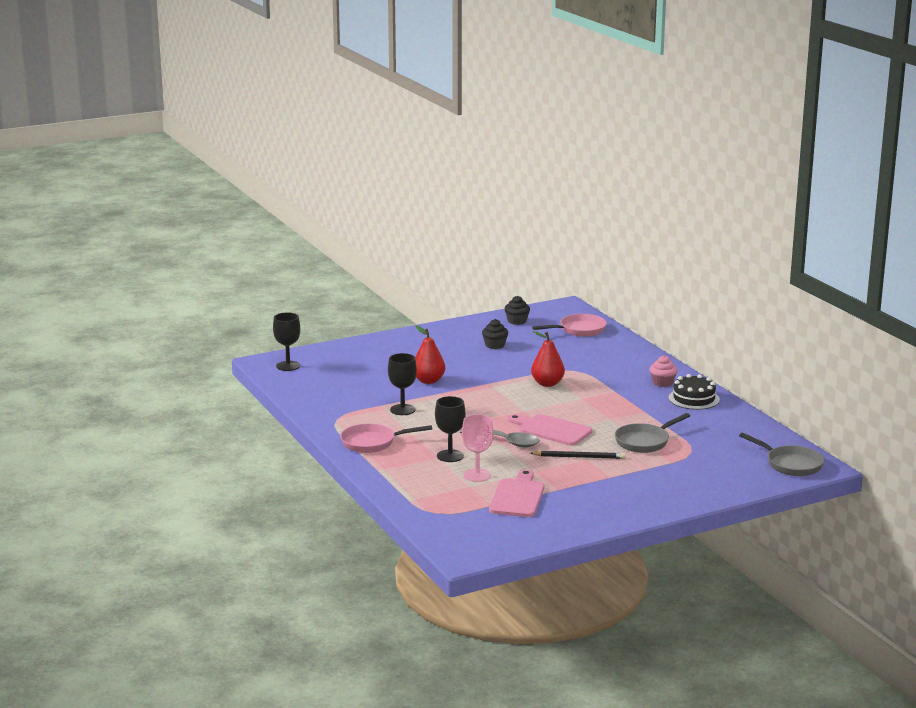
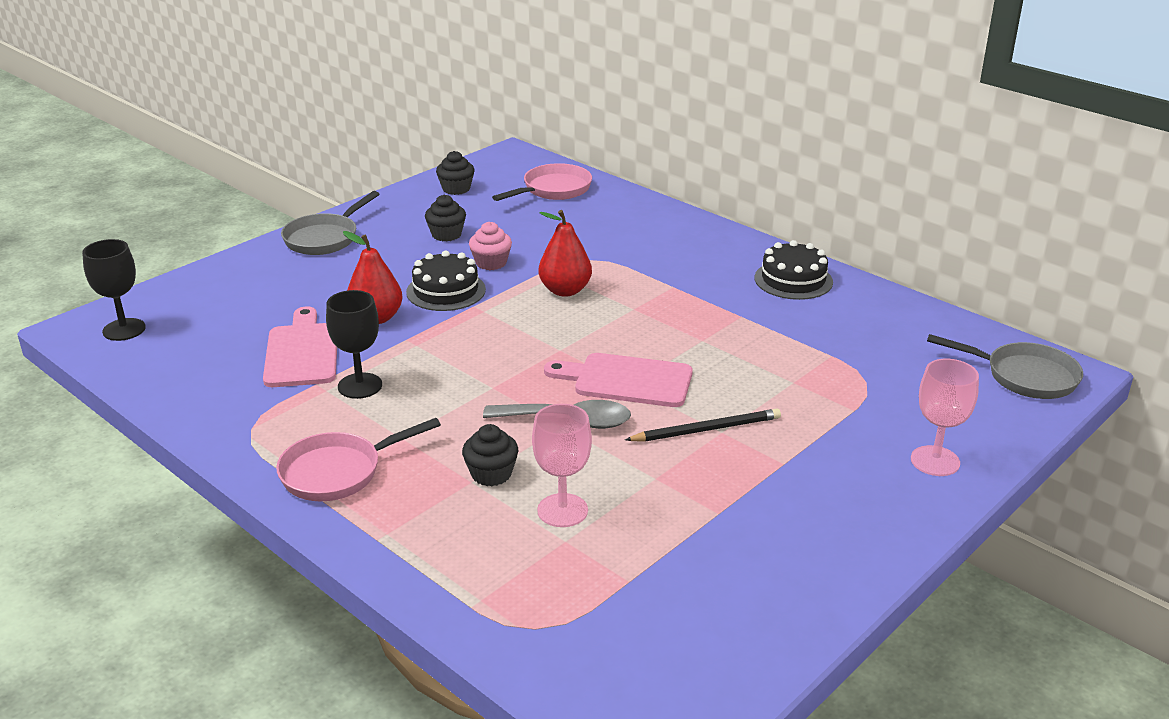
camera: 20 degrees left, 10 degrees up
black goblet [435,396,466,462] -> black cupcake [462,424,518,486]
pink cutting board [489,469,544,517] -> pink cutting board moved to [263,306,337,387]
grey pan [615,413,690,453] -> grey pan moved to [281,191,379,255]
pink cupcake [649,355,678,387] -> pink cupcake moved to [469,222,512,270]
none -> black cake [406,250,486,311]
none -> pink goblet [911,359,979,476]

